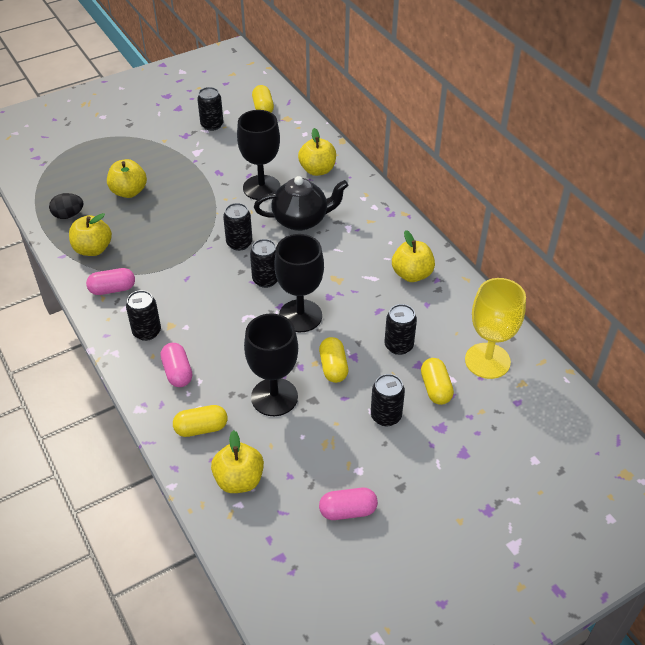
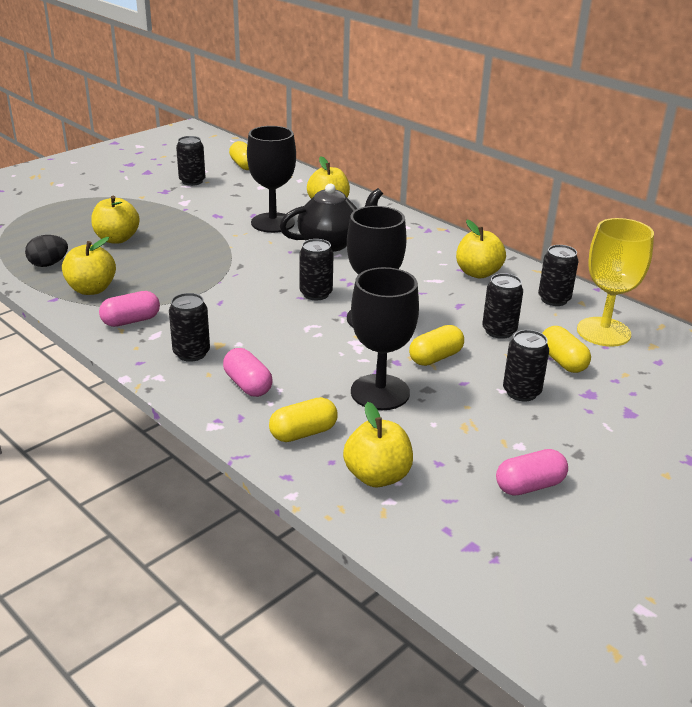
camera: 15 degrees left, 15 degrees down
black can [223,203,253,251] -> black can moved to [538,245,579,306]
yellow capsule [319,337,348,383] -> yellow capsule turned 75 degrees clockwise [409,325,464,366]

